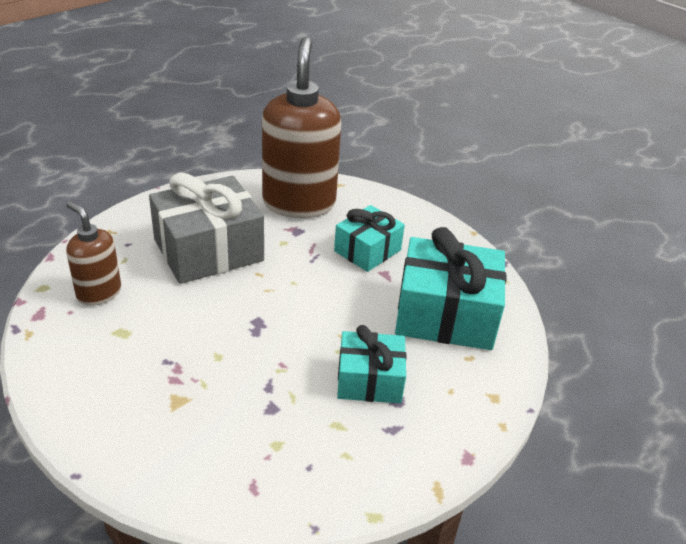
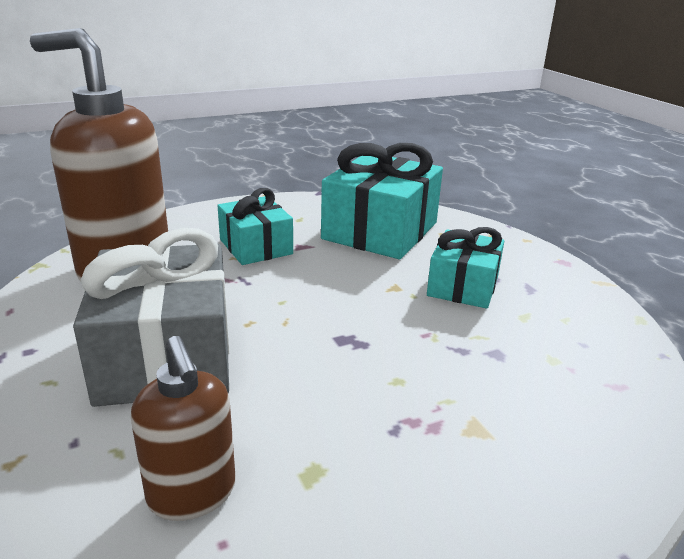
camera: 70 degrees left, 10 degrees down
brown soap dispenser [66,201,121,306] -> brown soap dispenser turned 90 degrees counterclockwise [131,336,236,521]

